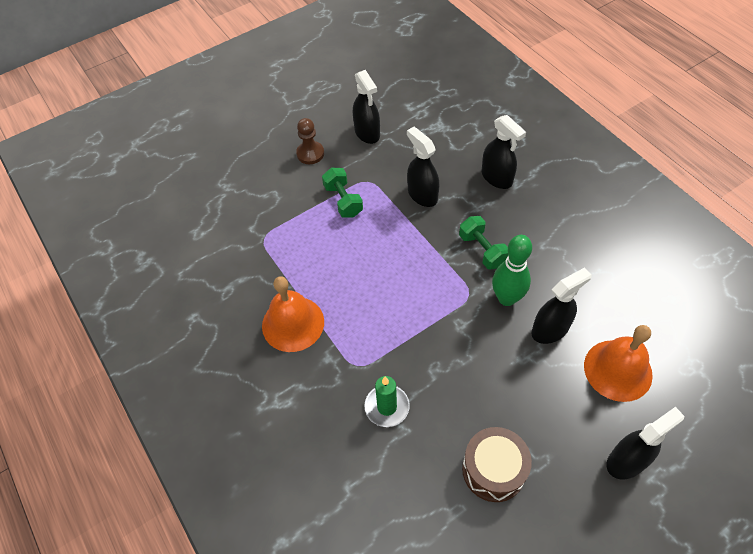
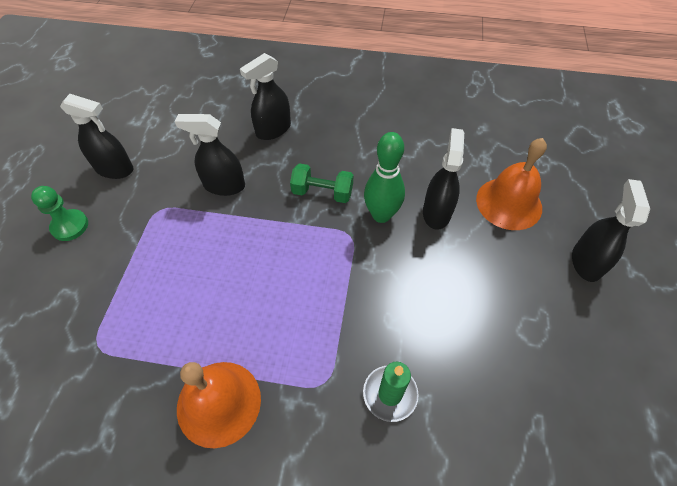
camera: 50 degrees left, 0 degrees up
brown pawn [296,118,324,164] -> green pawn [31,186,88,241]
green dumbbell [322,168,363,218] -> none
brown drum [462,427,532,502] -> none
black spray bottle [481,115,526,189] -> black spray bottle turned 135 degrees clockwise [240,53,291,140]

